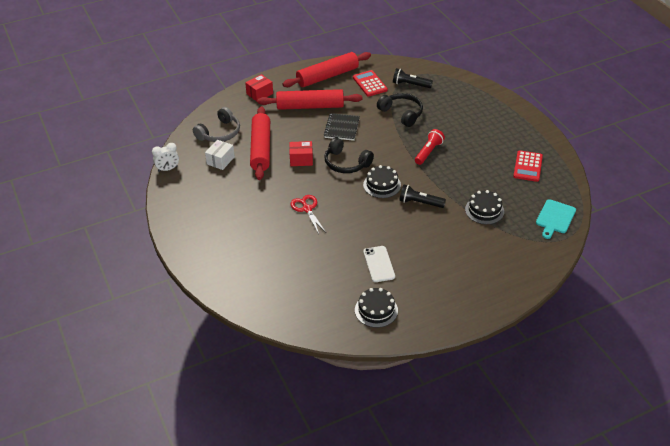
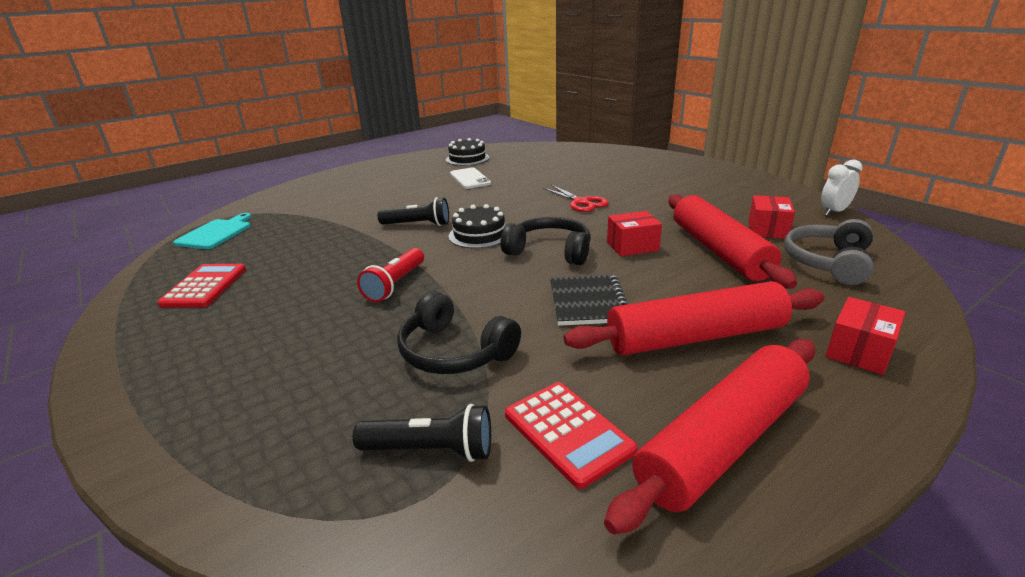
camera: 170 degrees right, 15 degrees down
white box [205,140,235,170] -> red box [749,195,795,239]
black cake [465,190,504,224] -> none

